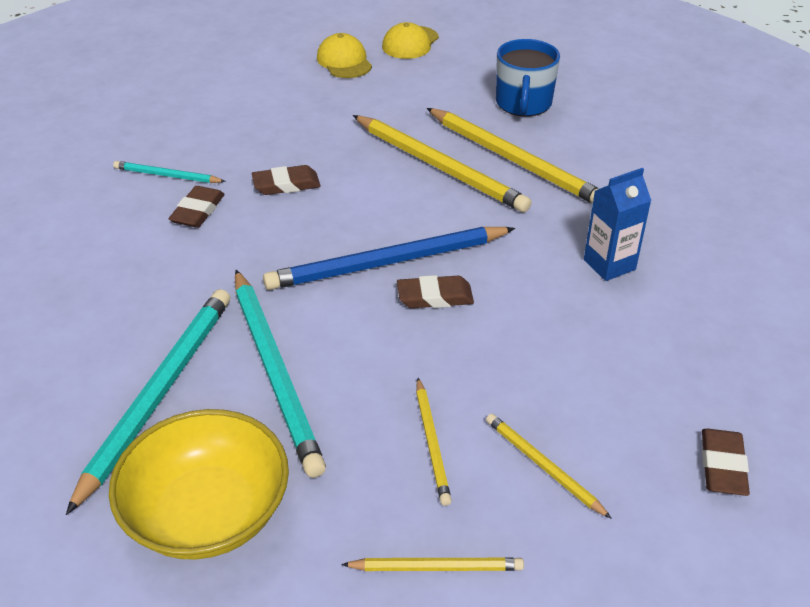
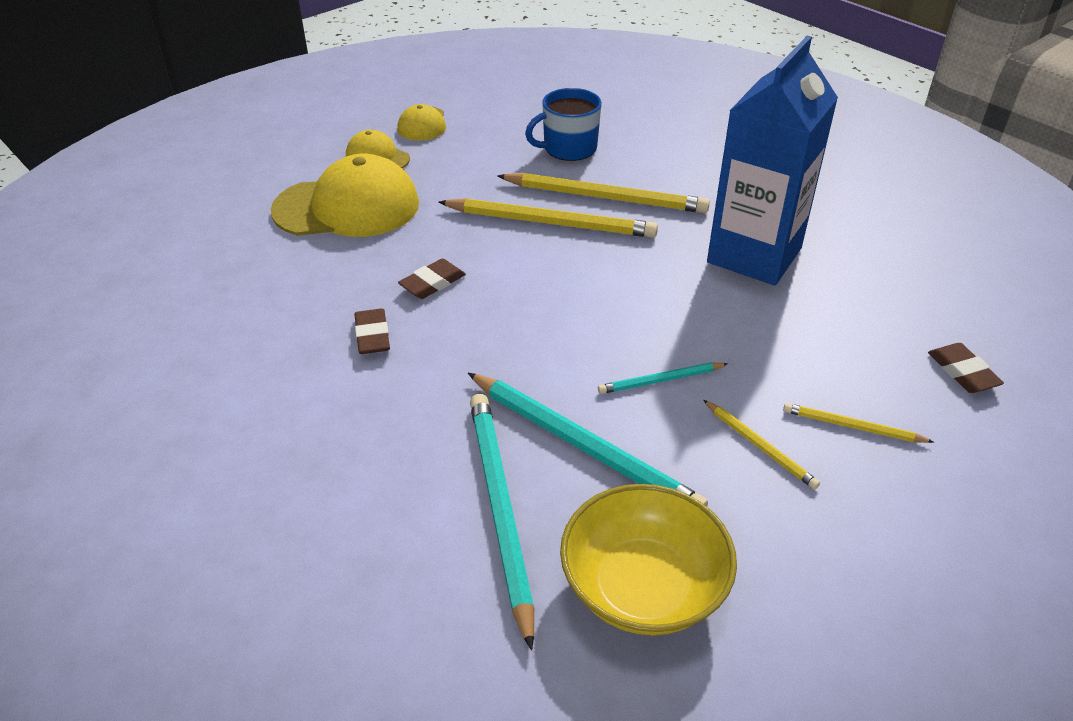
camera: 30 degrees left, 0 degrees up
turquoise pencil [113,161,226,183] -> turquoise pencil moved to [598,363,728,394]
blue pencil [263,227,515,290] -> none
yellow pencil [341,558,524,571] -> none
brown eraser [397,275,474,308] -> none
blue mug [496,39,560,116] -> blue mug turned 90 degrees clockwise [525,88,602,161]
blue carton [584,168,651,281] -> blue carton [707,36,838,285], size x2.17
none -> yellow cap [271,154,419,237]

